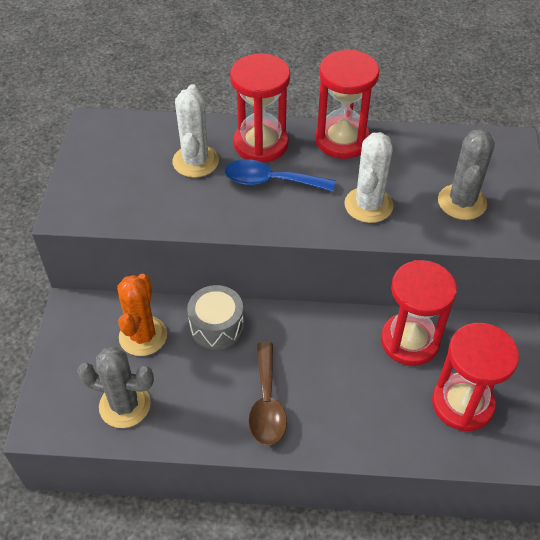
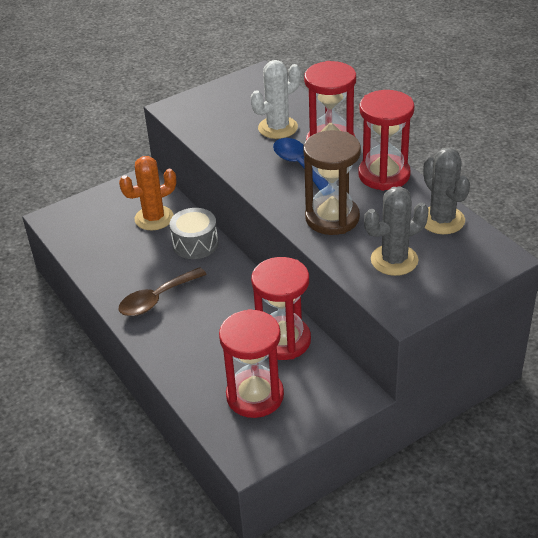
camera: 55 degrees right, 10 degrees down
grey cactus [77,347,154,428] -> grey cactus moved to [423,148,470,234]
white cactus [344,132,394,223] -> brown hourglass [303,130,361,235]

